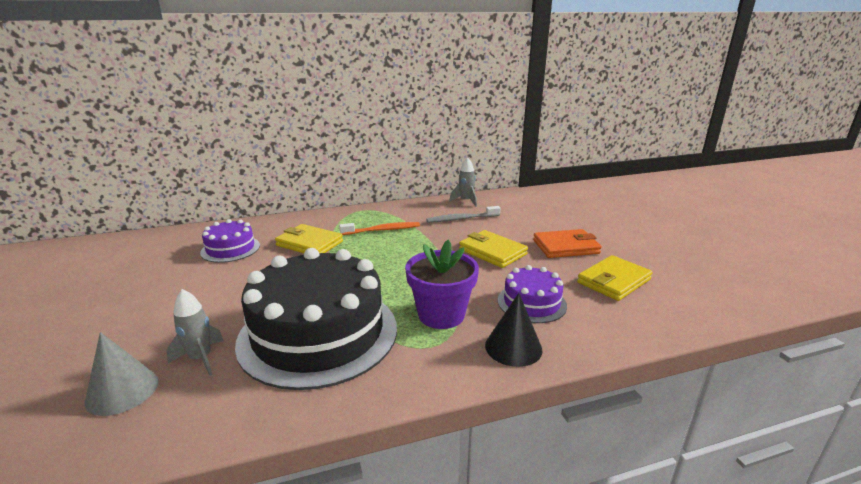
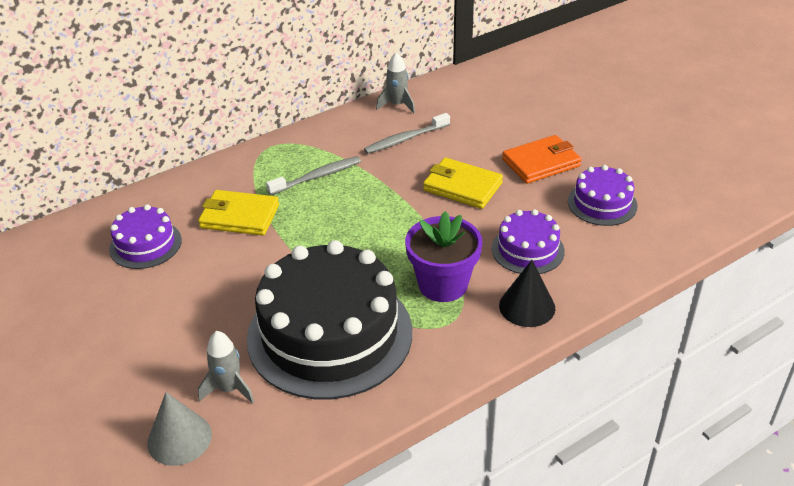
camera: 15 degrees left, 15 degrees up
orange toothbrush [339,222,420,235] -> grey toothbrush [266,156,361,195]
yellow wallet [577,255,653,301] -> purple cake [568,165,637,226]

